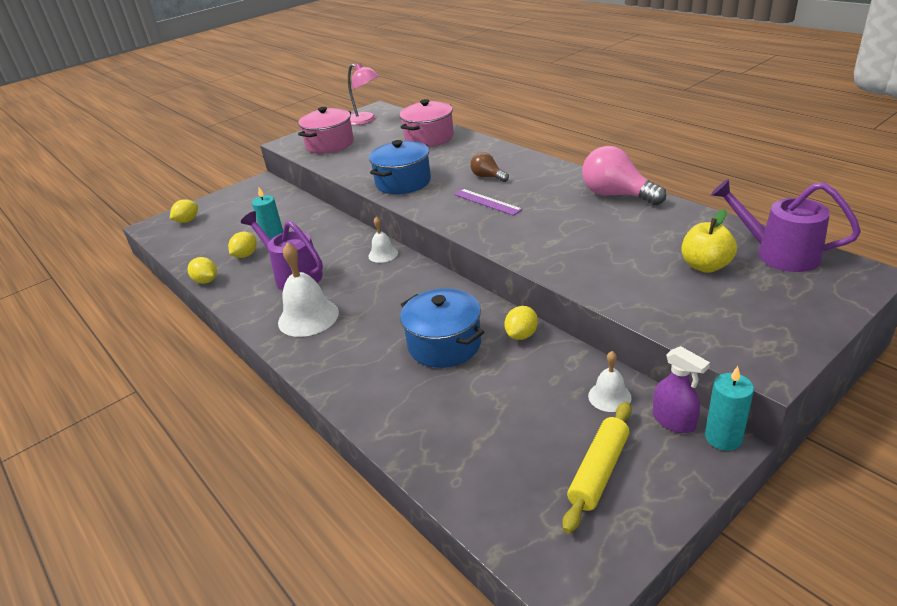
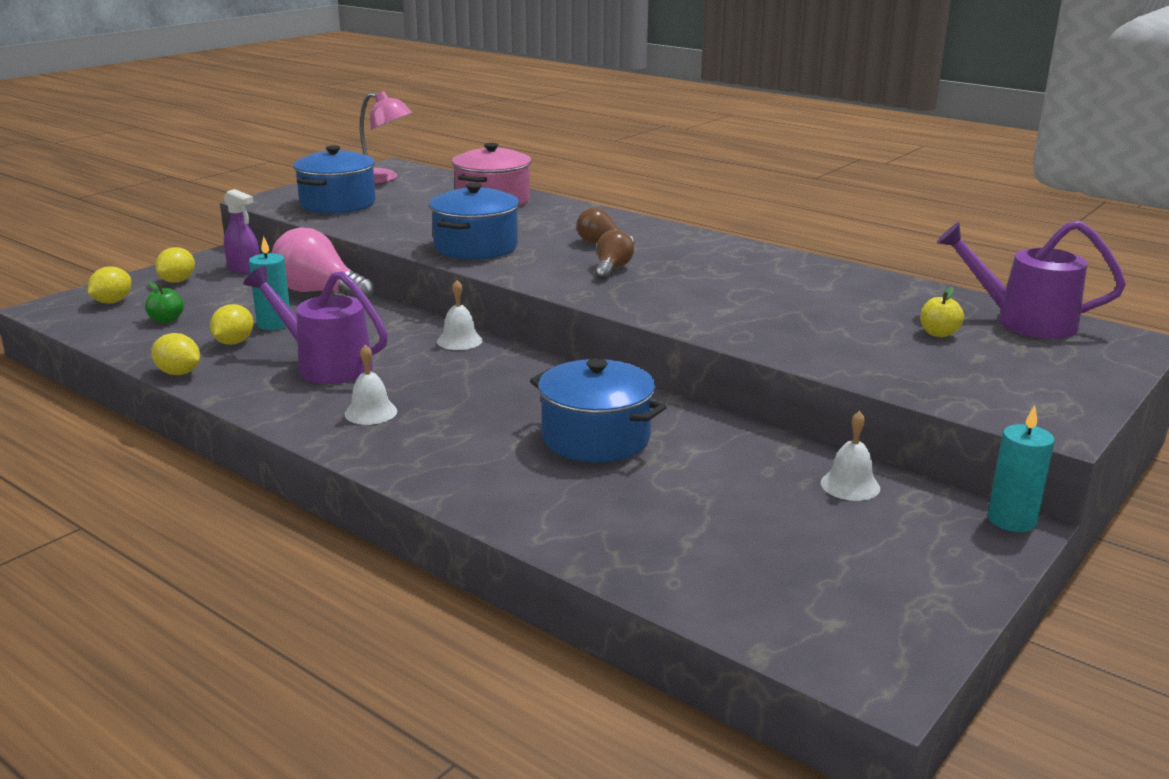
camera: 15 degrees left, 10 degrees down
white bell [278,243,339,337] -> white bell [345,345,397,425], size x0.55
pink pot [298,107,354,154] -> blue pot [293,145,376,214]
purple ruler [453,189,523,216] -> brown light bulb [595,230,634,280]
yellow lemon [504,306,538,340] -> yellow lemon moved to [155,247,195,283]
yellow rolling pin [562,402,632,533] -> none
pink light bulb [582,146,666,205] -> pink light bulb moved to [272,227,373,299]
purple spray bottle [653,346,710,433] -> purple spray bottle moved to [224,189,259,274]
yellow apple [681,209,737,273] -> yellow apple [920,287,964,337], size x0.61
none -> green apple [145,281,184,323]

